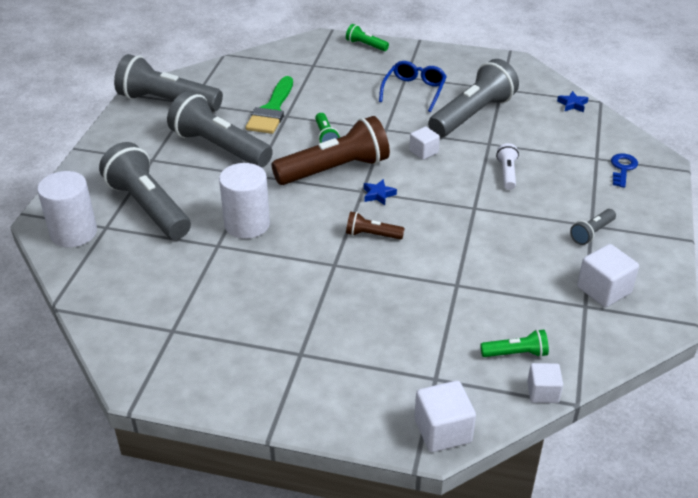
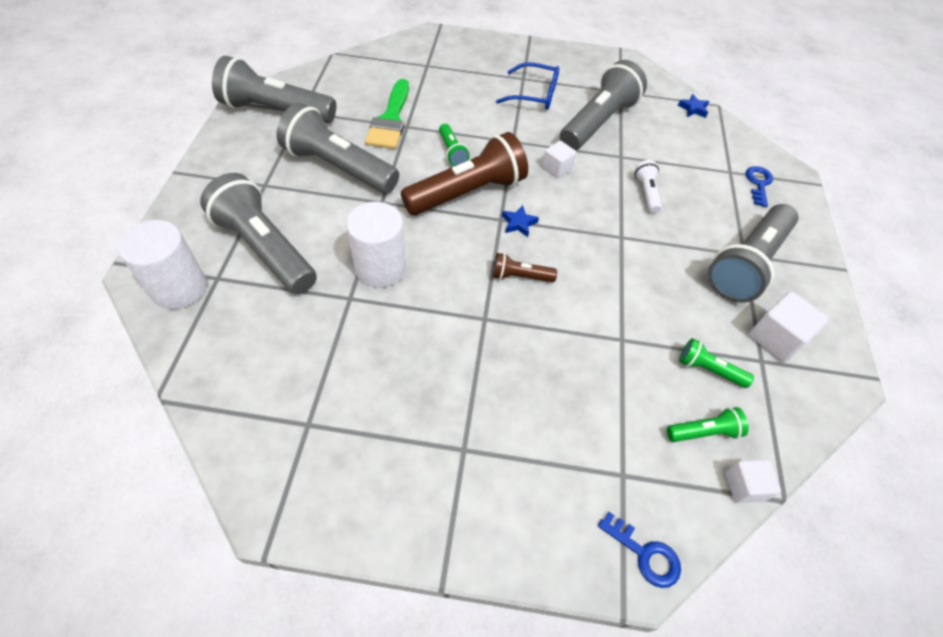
camera: 10 degrees left, 15 degrees up
green flashlight [346,24,389,51] -> green flashlight moved to [679,338,754,388]
blue glasses [379,61,447,112] -> blue glasses turned 90 degrees clockwise [496,62,559,110]
white cube [414,381,476,452] -> blue key [598,512,681,588]
grey flashlight [570,209,616,245] -> grey flashlight [708,204,798,303], size x2.18

